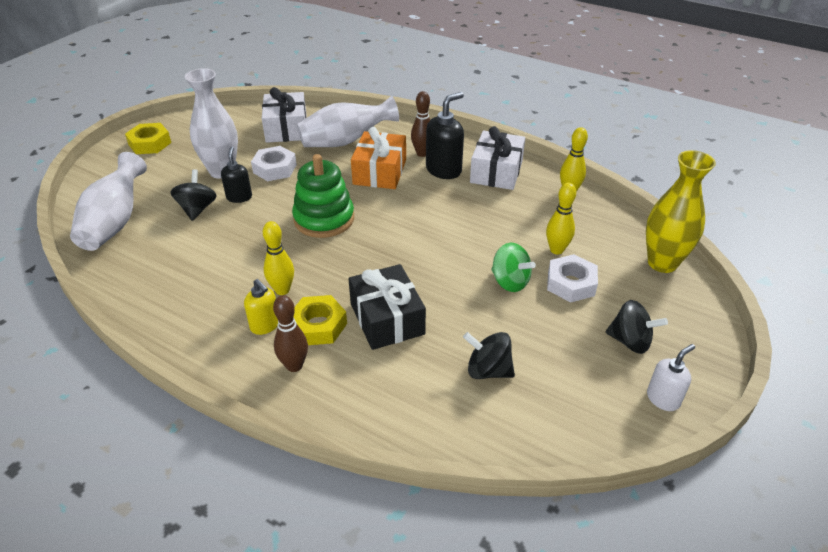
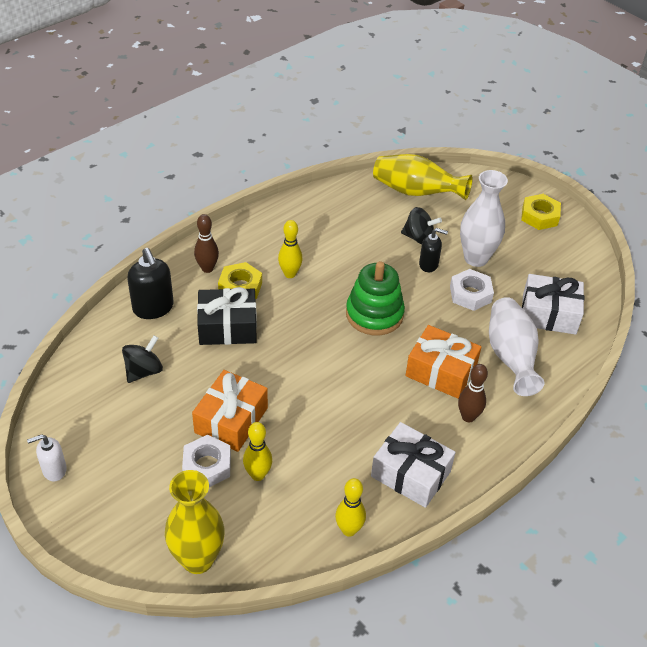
camera: 105 degrees right, 5 degrees up
white vase [70,152,147,251] -> yellow vase [373,154,473,200]
yellow soap dispenser [244,279,278,335] -> none
black soap dispenser [426,92,464,179] -> black soap dispenser moved to [127,248,174,319]
green spinning top [491,243,536,292] -> orange gift [192,370,268,452]
black spinning top [606,300,668,354] -> none
white soap dispenser [647,344,695,411] -> white soap dispenser turned 90 degrees clockwise [27,434,67,481]

